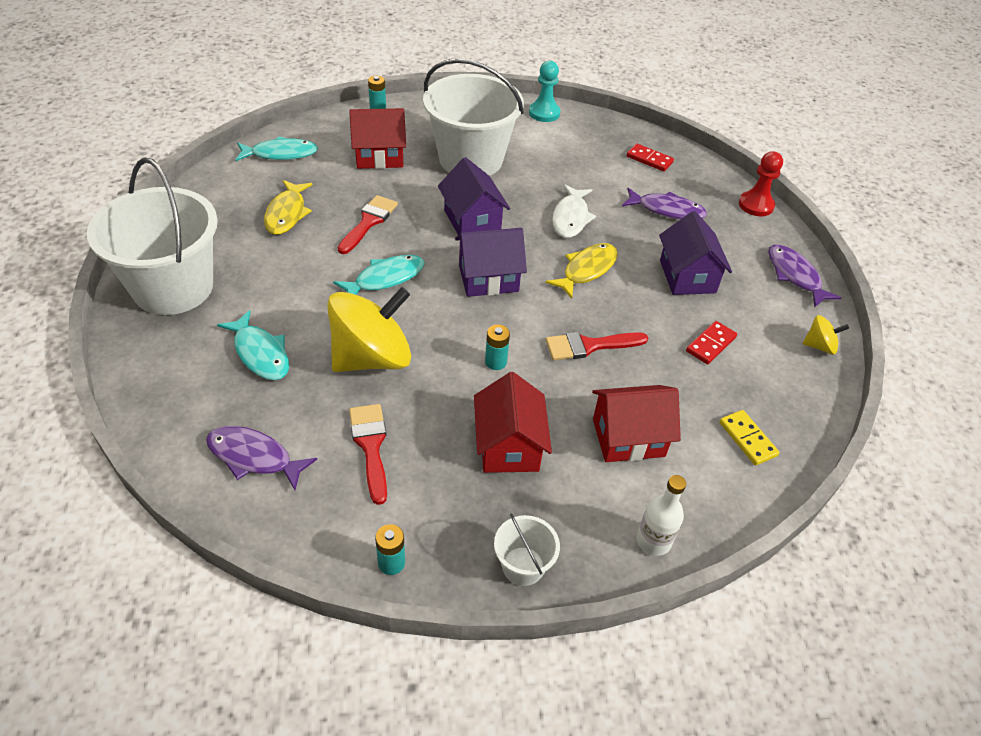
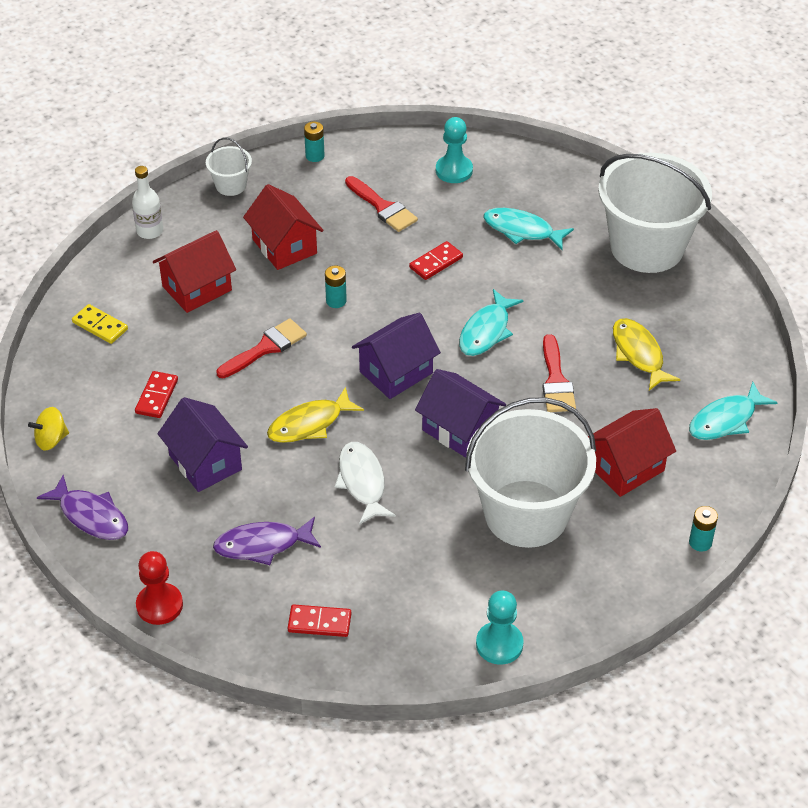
camera: 155 degrees right, 0 degrees up
purple fish [206,426,317,490] -> turquoise pawn [436,117,473,183]
yellow spinning top [328,287,411,372] -> red domino [409,241,463,280]
yellow fish [546,243,618,299] -> yellow fish turned 45 degrees clockwise [267,387,364,443]

